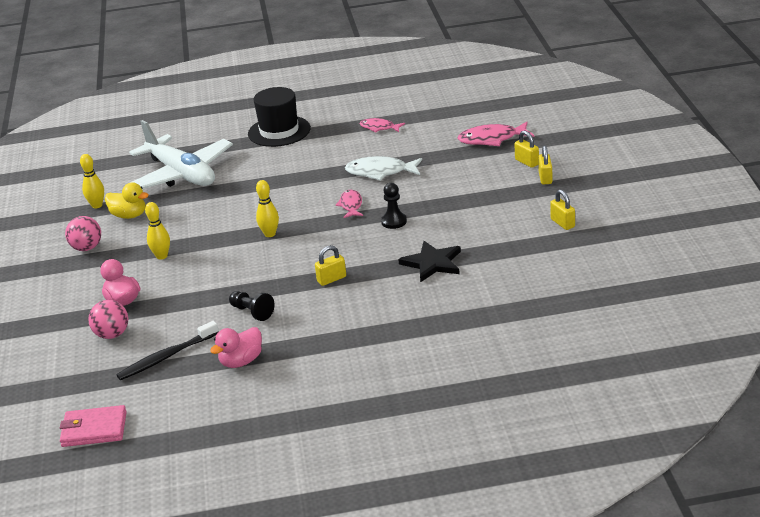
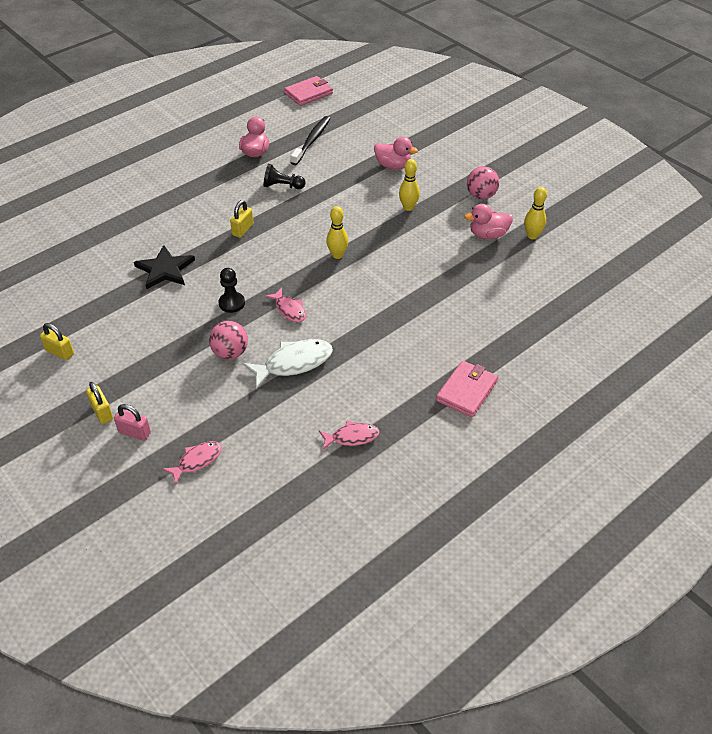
camera: 145 degrees right, 15 degrees up
pink ball [88,300,128,339] -> pink ball moved to [209,321,248,359]
yellow duck [105,182,149,219] -> pink duck [464,204,513,239]
white plane [129,120,233,189] -> none
black hat [248,87,311,147] -> pink wallet [436,361,498,417]
pink fish [458,122,534,146] -> pink fish [163,441,222,484], size x0.63
yellow padlock [515,130,539,168] -> pink padlock [114,404,151,441]

